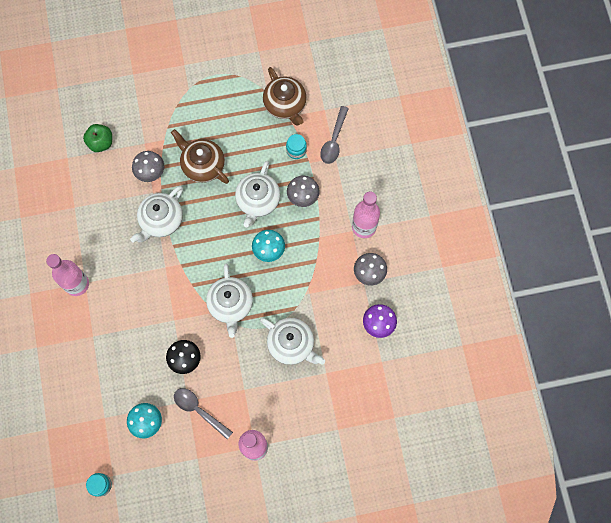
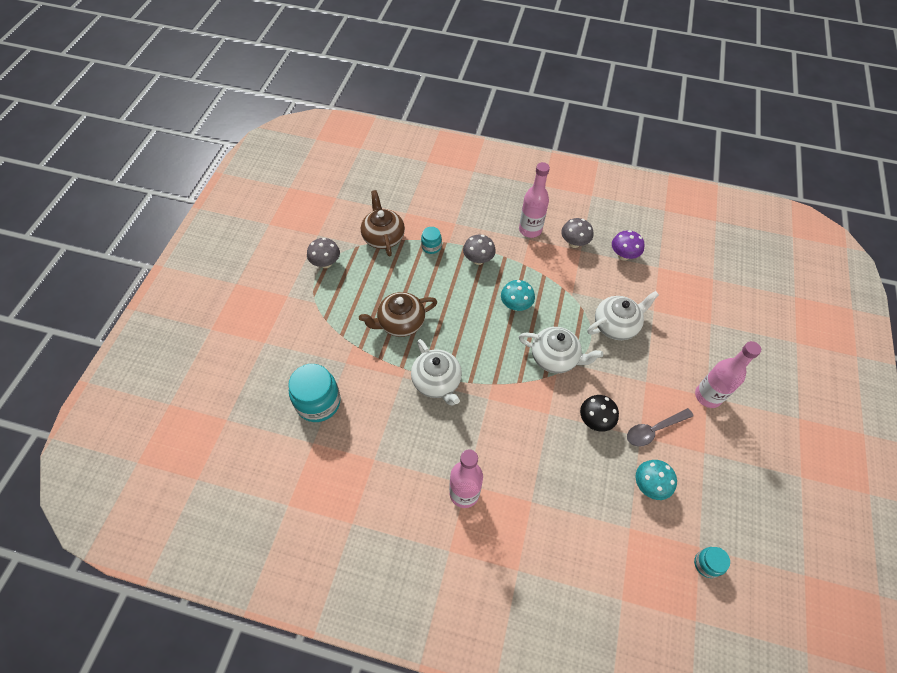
camera: 65 degrees left, 15 degrees down
green apple [83,124,112,152] -> turquoise jar [288,364,341,422]
grey mushroom [132,151,164,182] -> grey mushroom moved to [307,238,340,268]
white teapot [235,161,280,228] -> none
brown teapot [263,67,307,126] -> brown teapot turned 105 degrees counterclockwise [361,190,405,257]
grey spoon [320,106,349,164] -> none

